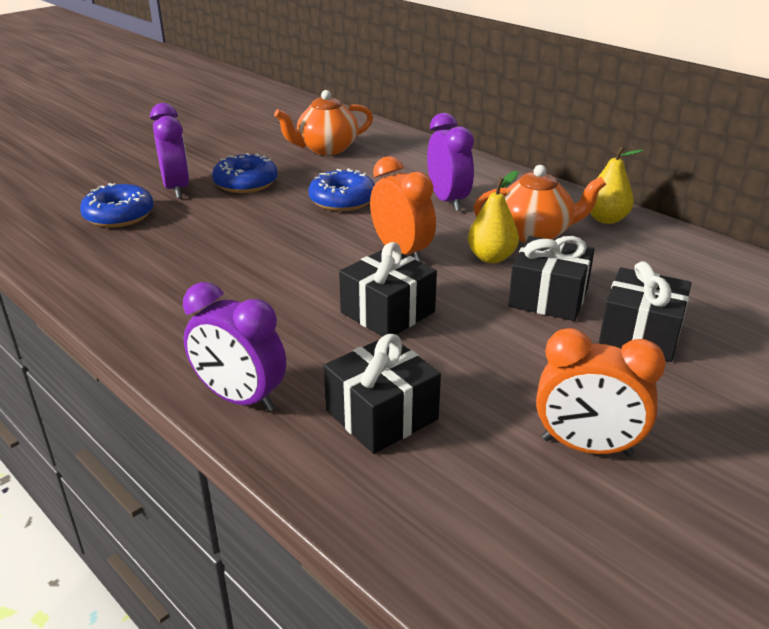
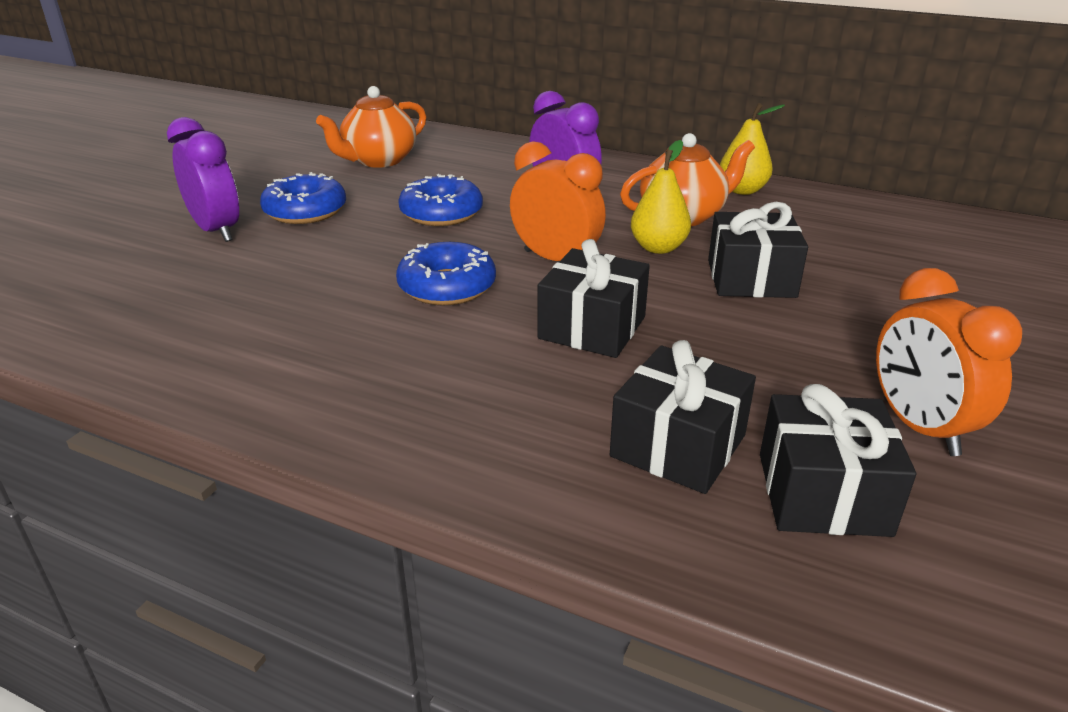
camera: 20 degrees left, 0 degrees up
blue donut [80,183,154,228] -> blue donut moved to [396,242,496,305]
purple clock [183,282,286,412] -> none
orange clock [536,328,666,456] -> orange clock turned 75 degrees clockwise [876,268,1022,456]
black gift [599,261,691,362] -> black gift moved to [760,384,916,537]

